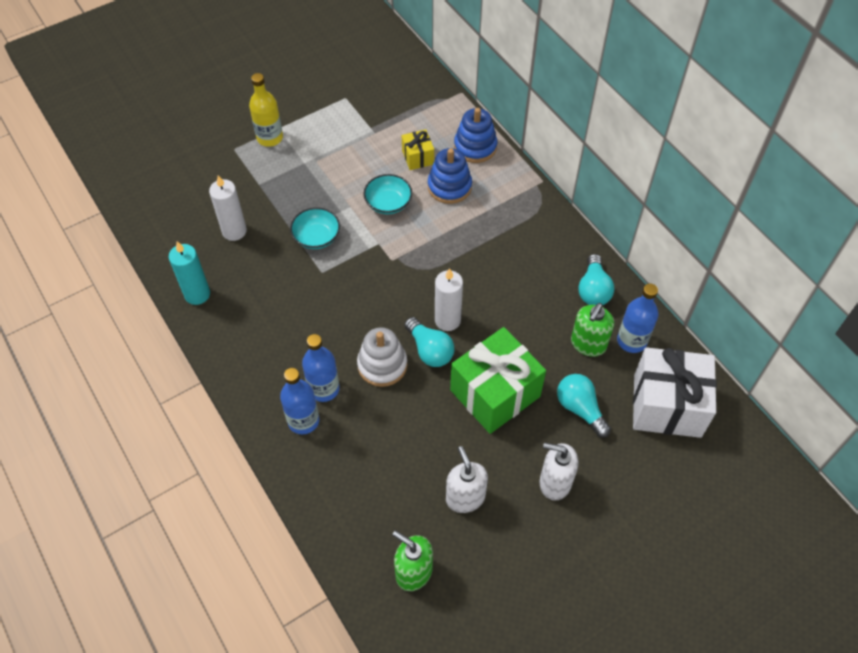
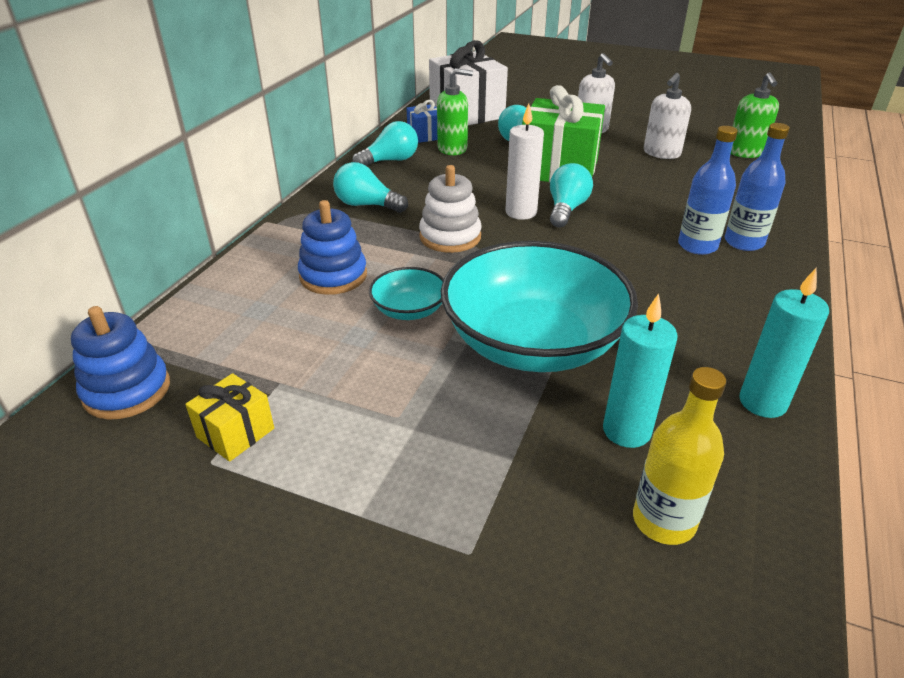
camera: 125 degrees left, 20 degrees down
white candle [209,175,247,241] -> turquoise candle [603,293,678,448]
yellow bottle [249,73,283,147] -> yellow bottle moved to [633,367,726,545]
turquoise bowl [290,207,340,249] -> turquoise bowl [441,241,638,372], size x2.24
white stacking toy [357,327,407,387] -> white stacking toy moved to [419,165,482,253]
yellow gift [402,129,434,170] -> yellow gift moved to [185,373,274,462]
blue stacking toy [454,108,497,163] -> blue stacking toy moved to [71,306,170,420]
blue bottle [617,284,658,353] -> blue gift [407,100,437,143]
none -> turquoise light bulb [333,162,408,213]

